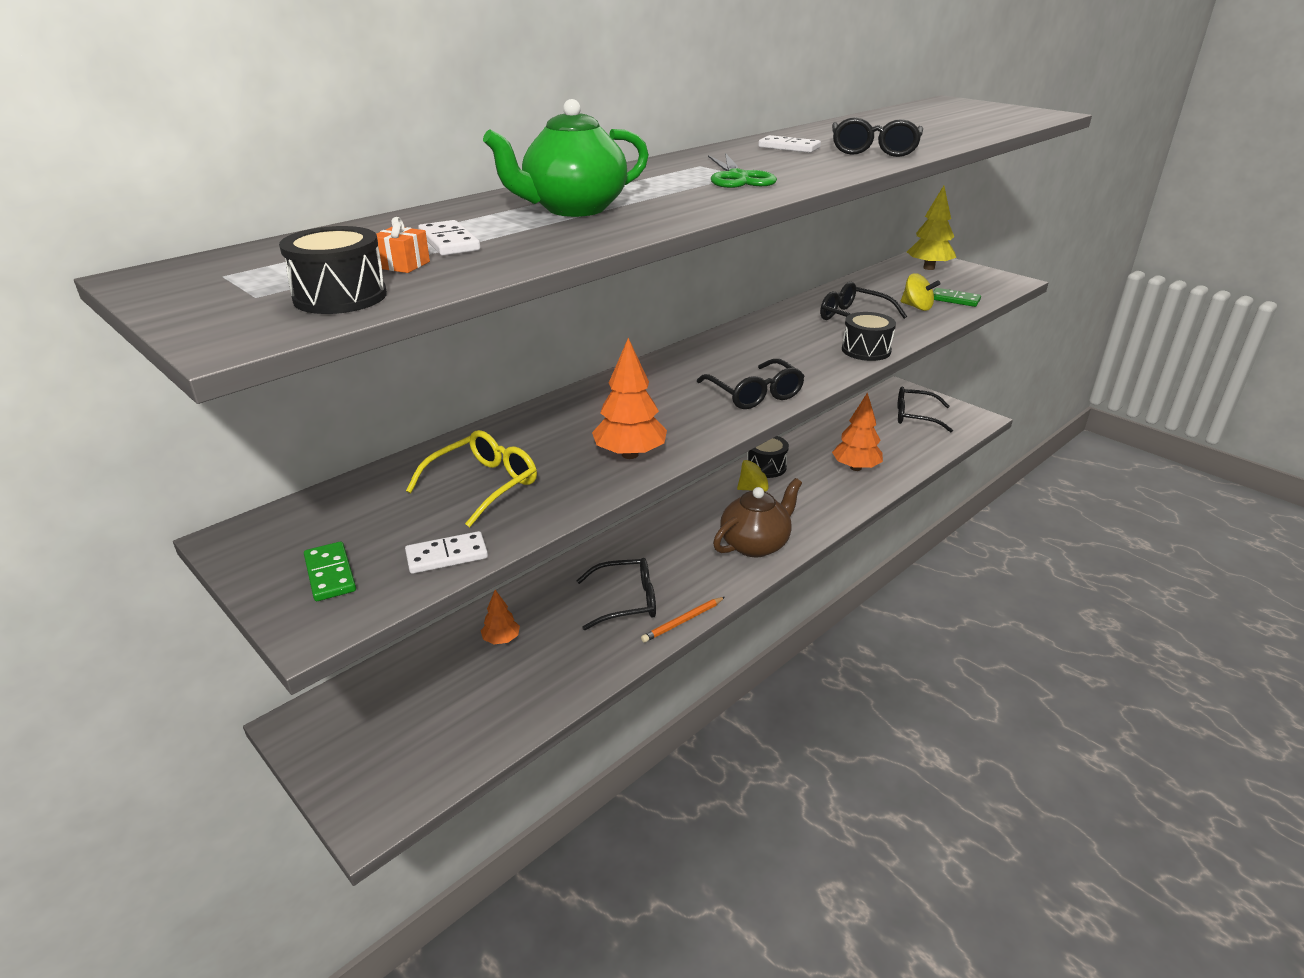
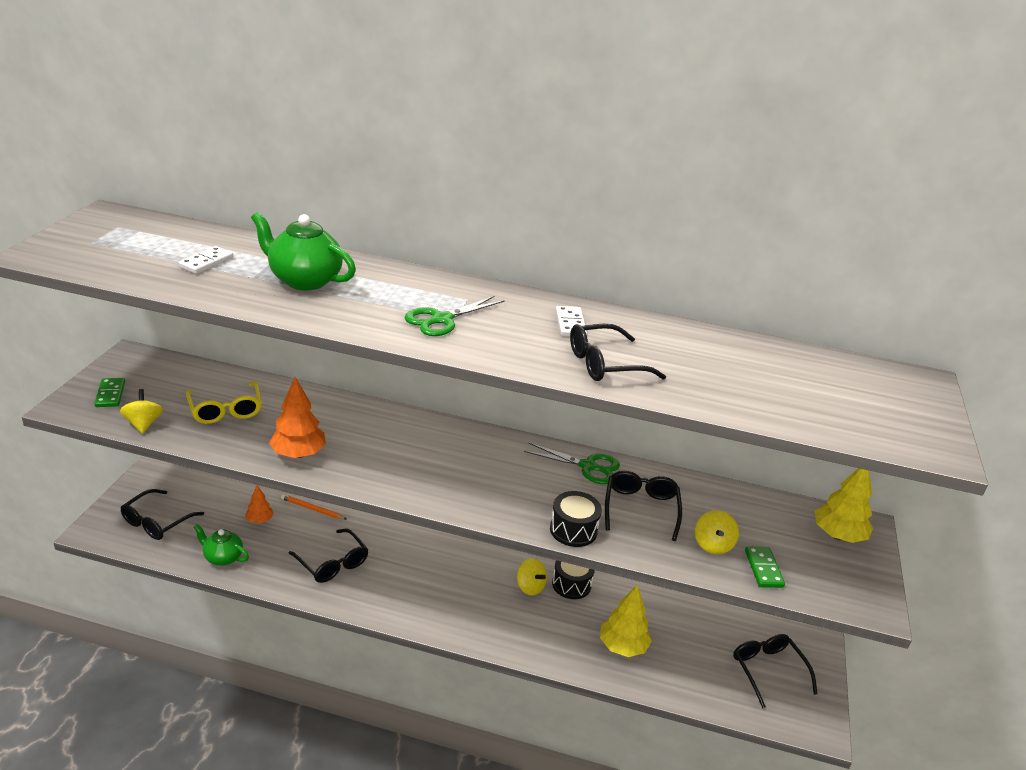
camera: 55 degrees right, 0 degrees up
black drum [279,226,387,314] -> none
green domino [304,541,356,601] -> green domino turned 45 degrees counterclockwise [94,378,125,407]
orange gift [376,217,430,273] -> none
white domino [405,531,488,574] -> yellow spinning top [120,389,163,434]
yellow glasses [406,430,537,527] -> yellow glasses turned 60 degrees clockwise [186,381,262,424]
orange pencil [641,597,725,643] -> orange pencil moved to [281,494,347,520]
black glasses [697,359,805,409] -> black glasses moved to [120,489,204,540]
brown teapot [713,478,802,557] -> none
orange tree [832,392,883,471] -> yellow tree [600,584,652,657]
none -> green teapot [194,524,249,566]
none -> green scissors [524,442,620,484]

